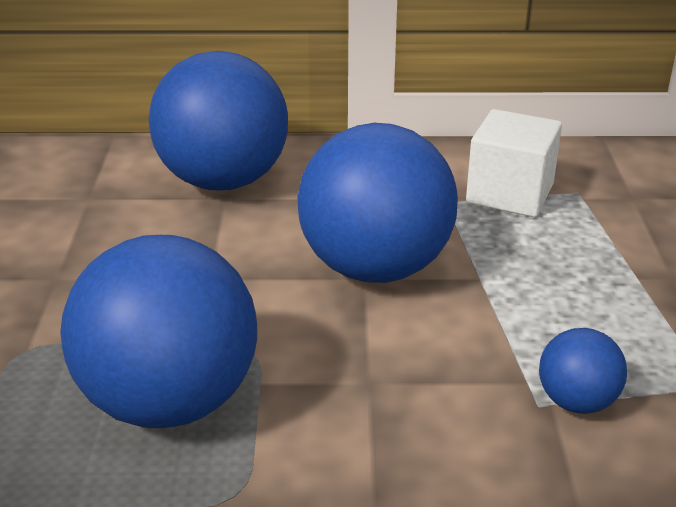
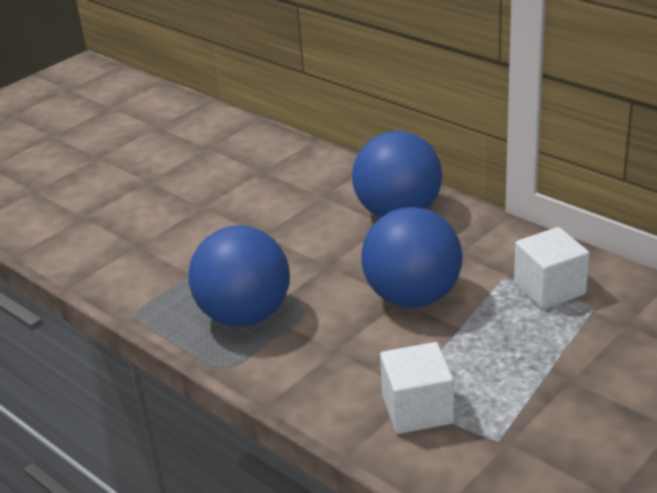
camera: 45 degrees right, 0 degrees up
blue ball [539,328,627,414] -> white cube [380,342,454,434]

